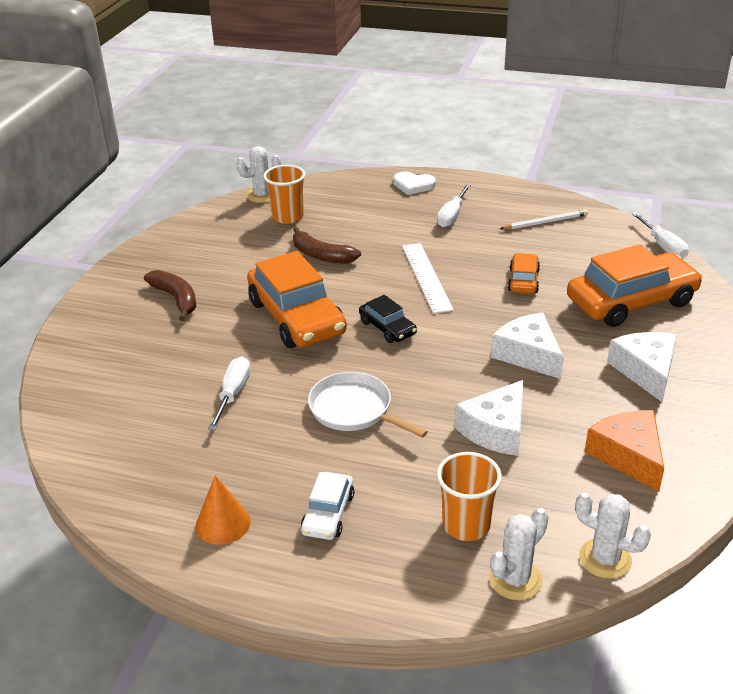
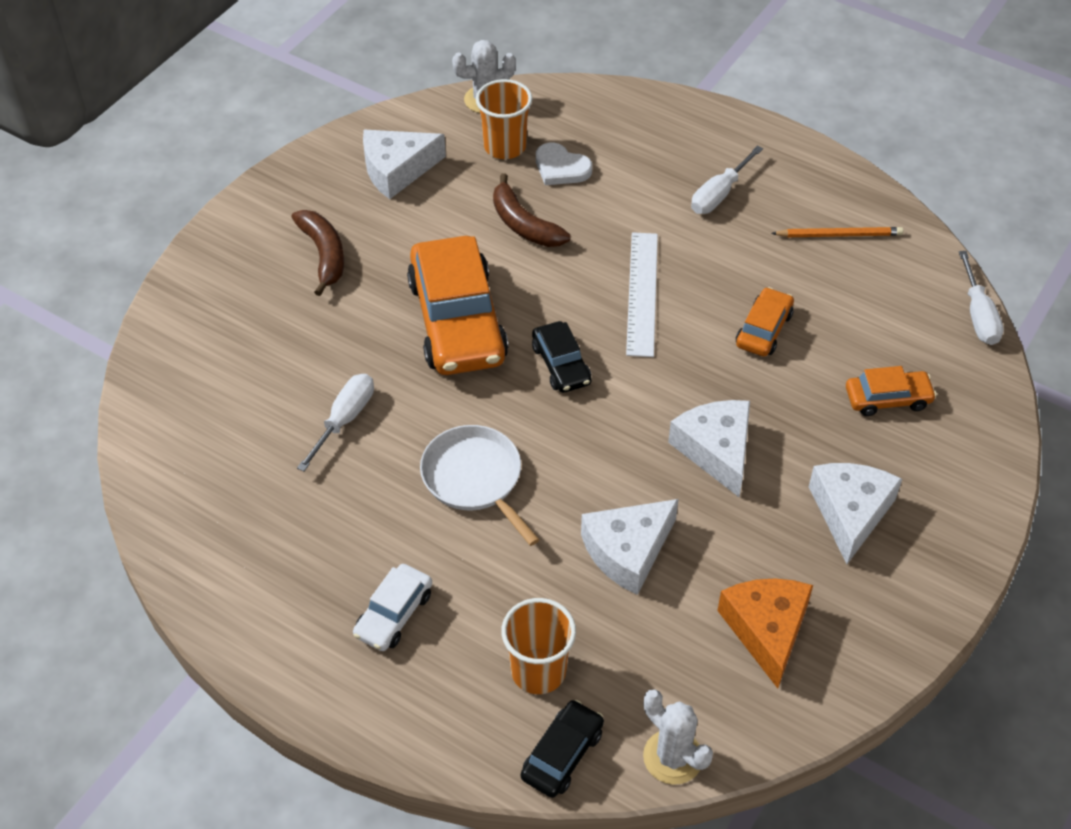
camera: 15 degrees right, 15 degrees up
orange cone [196,476,250,545] -> none
white heart [393,171,436,195] -> white heart moved to [536,142,592,185]
white cactus [489,508,549,600] -> black car [521,700,604,798]
white pencil [500,209,588,229] -> orange pencil [771,227,904,237]
orange car [567,244,703,327] -> orange car [846,366,937,416], size x0.49
none -> white cheese [363,130,446,199]

